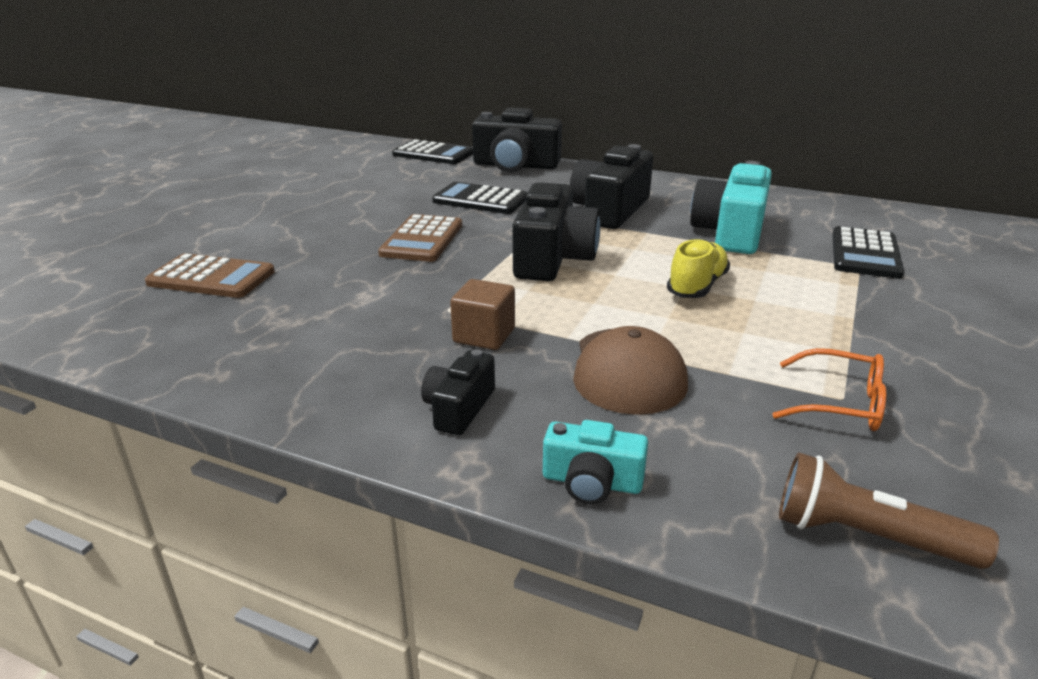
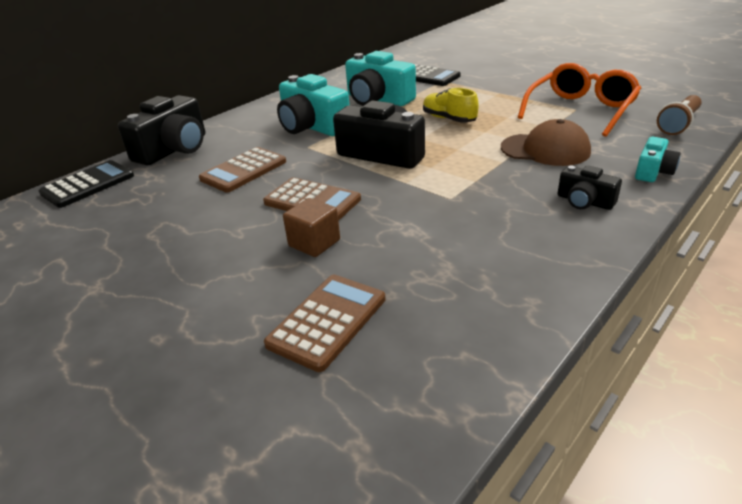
camera: 70 degrees left, 5 degrees up
black calculator [432,182,528,214] -> brown calculator [199,147,286,192]
brown cube [450,279,515,350] -> brown cube moved to [283,198,340,257]
black camera [570,144,653,229] -> turquoise camera [277,74,349,136]
orange glasses [772,348,886,431] -> orange glasses [518,63,641,137], size x1.77

